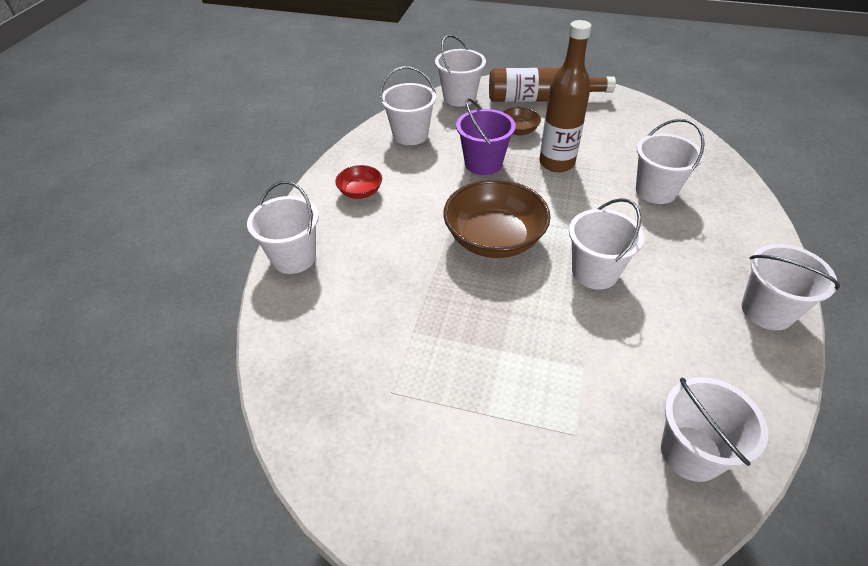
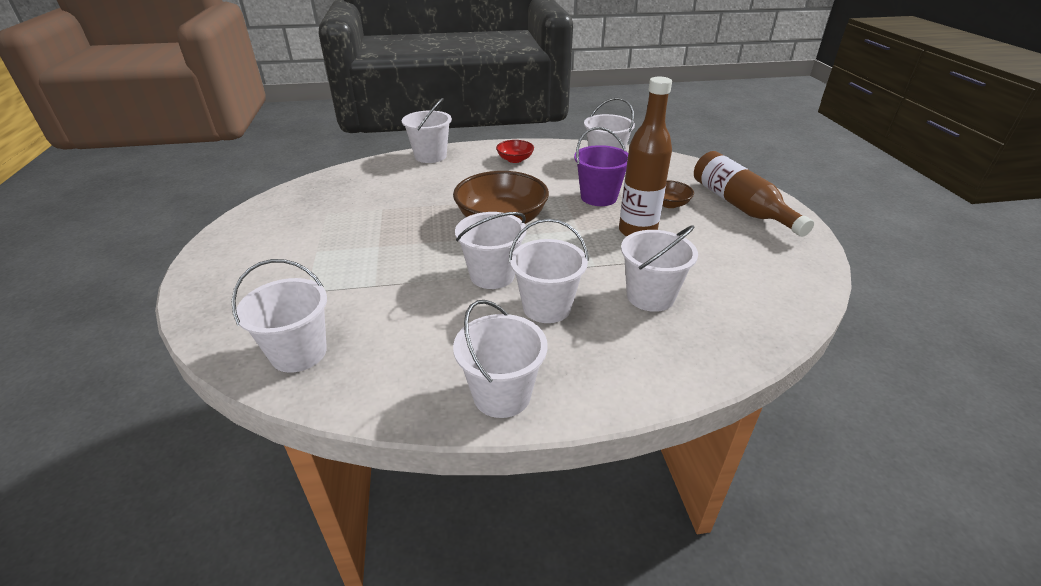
camera: 65 degrees right, 10 degrees down
white bucket [435,35,486,107] -> white bucket moved to [509,218,589,323]

